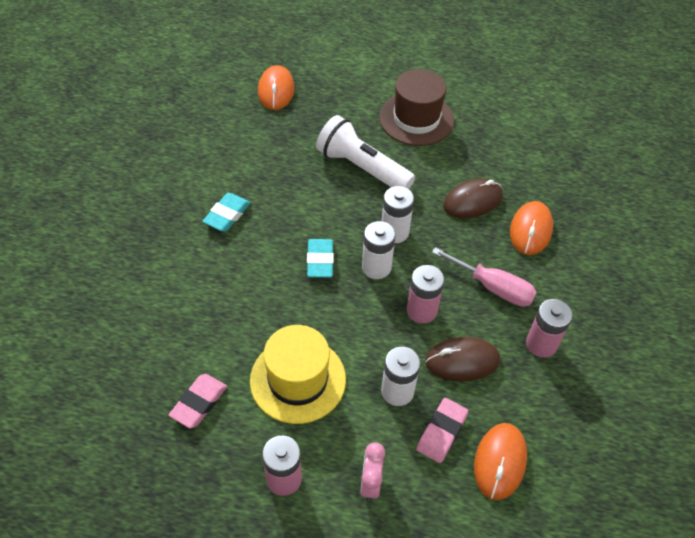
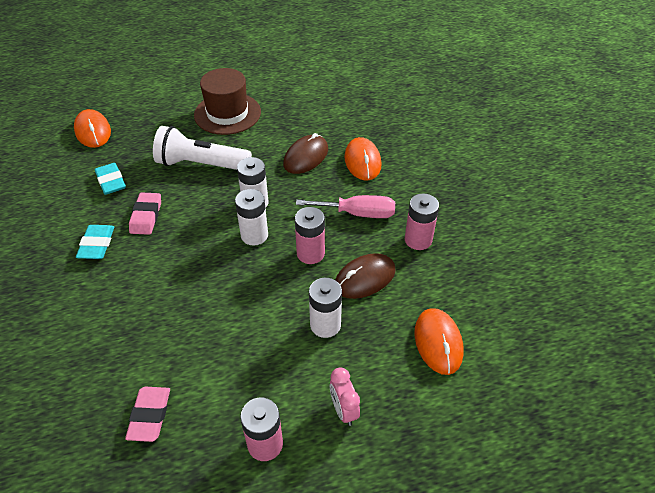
camera: 25 degrees left, 5 degrees down
yellow hat [250,325,346,424] -> none
turquoise eraser [307,239,334,278] -> turquoise eraser moved to [95,163,126,195]
pink eraser [416,398,469,463] -> pink eraser moved to [129,192,161,235]

